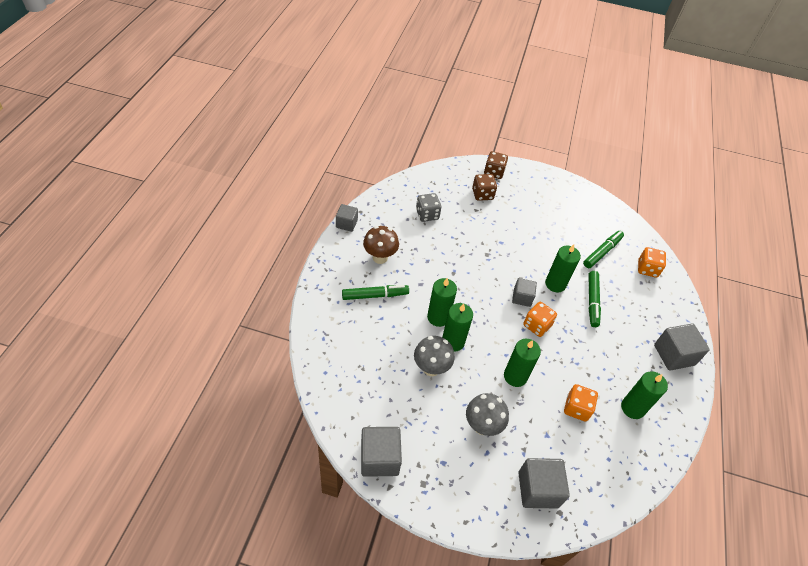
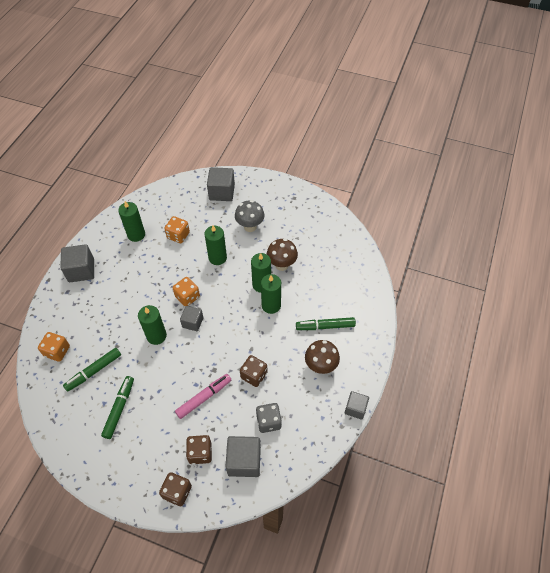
camera: 170 degrees left, 5 degrees up
grey cube [361,427,402,477] -> grey cube moved to [225,436,261,477]
grey mushroom [414,336,455,376] -> brown mushroom [267,239,298,271]
green marker [588,271,601,327] -> green marker moved to [101,376,134,439]
none -> pink marker [175,374,231,419]
none -> brown dice [240,355,267,387]

